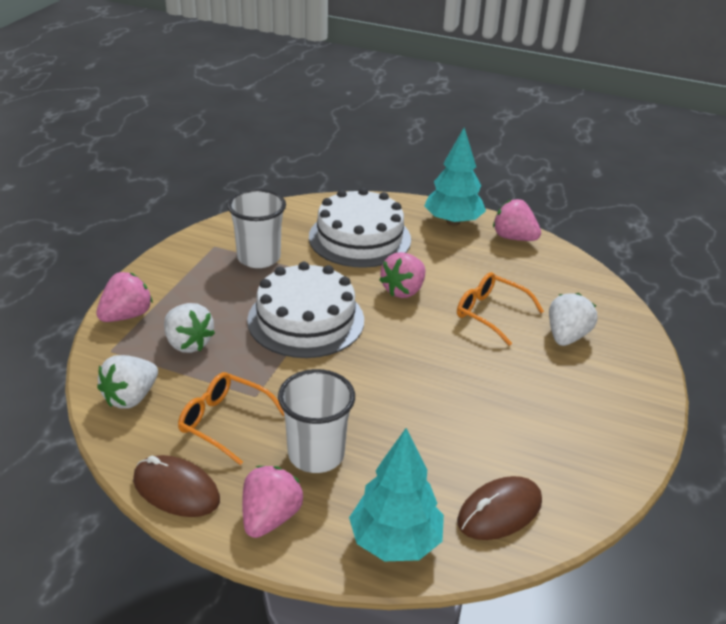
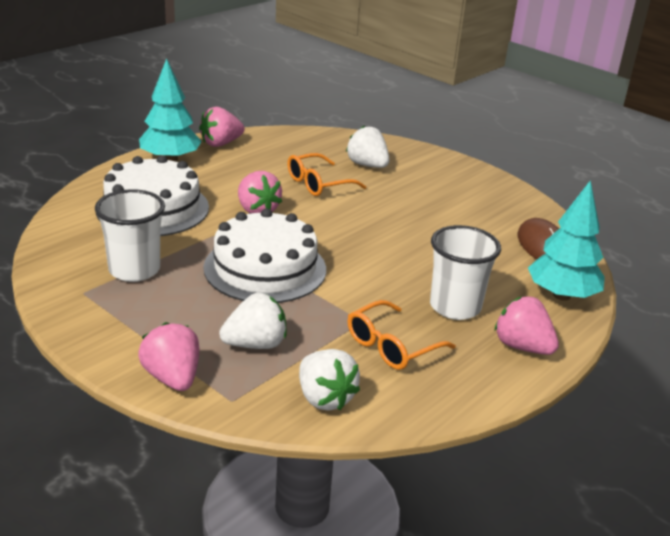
camera: 70 degrees left, 5 degrees down
brown mouse [133,455,220,517] -> none

